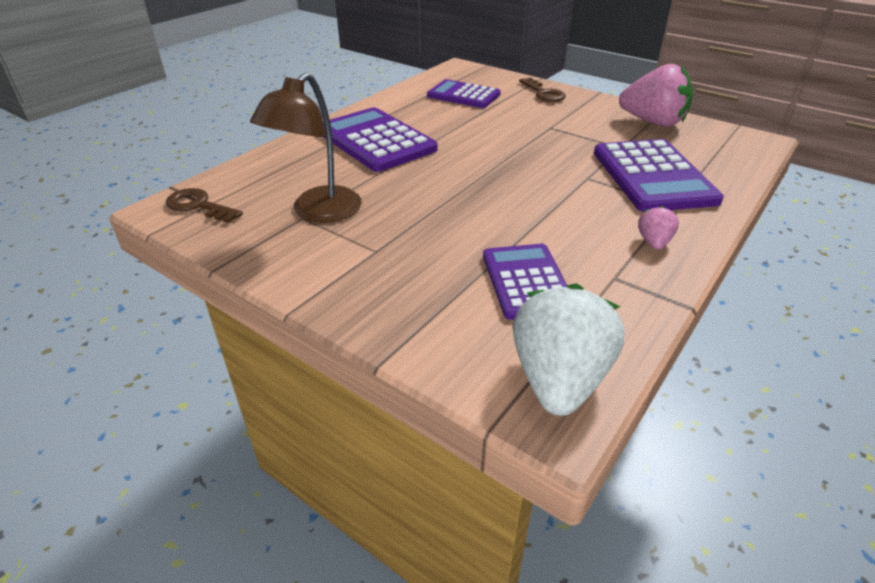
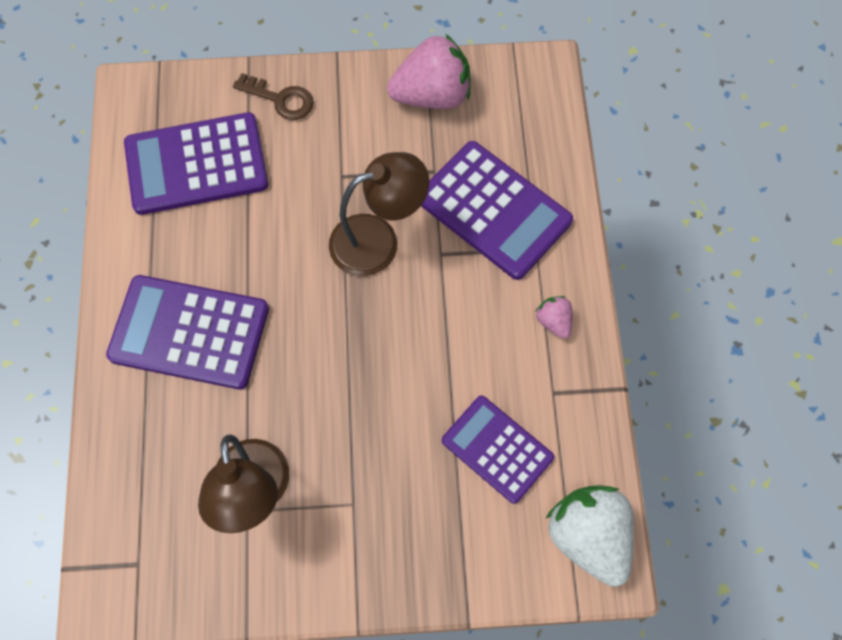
camera: 40 degrees left, 30 degrees up
brown key [166,188,243,223] -> none
purple calculator [427,79,501,108] -> purple calculator [124,112,268,215], size x1.52
none -> brown lamp [329,152,429,276]

